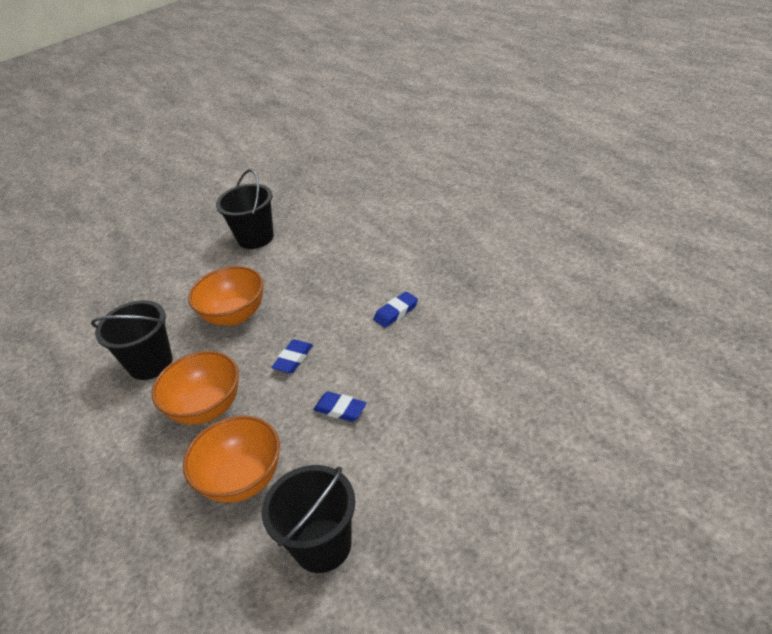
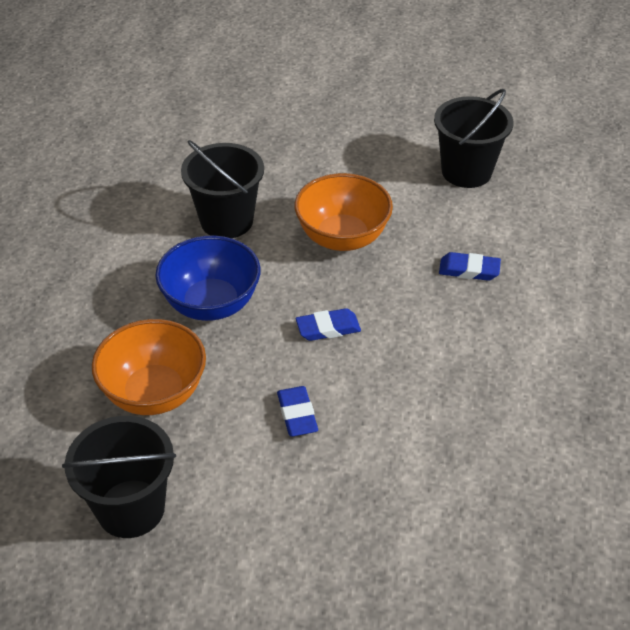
camera: 45 degrees right, 5 degrees up
orange bowl [152,351,239,425] -> blue bowl [155,236,261,321]
blue eraser [373,292,418,328] -> blue eraser moved to [439,252,501,281]

